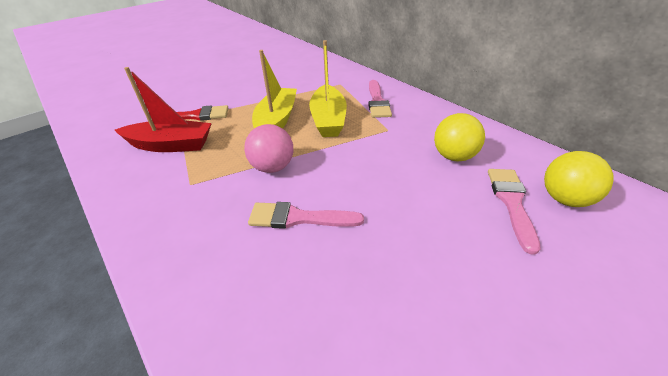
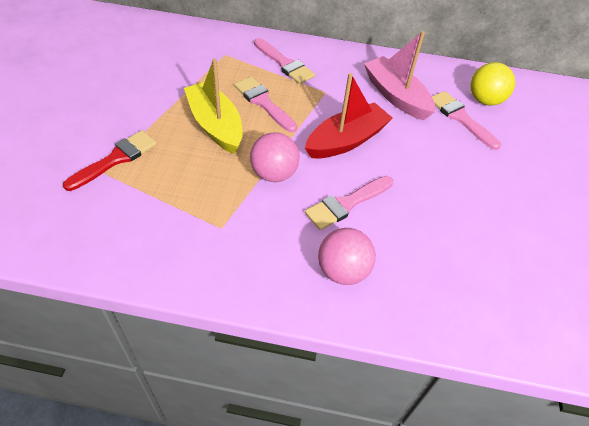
camera: 45 degrees left, 10 degrees up
red boat [115,67,212,152] -> red boat moved to [305,73,393,158]
yellow boat [309,40,347,137] -> pink brush [234,77,297,132]
yellow ball [434,113,485,161] -> pink boat [364,31,435,120]
none -> pink ball [318,228,376,285]

